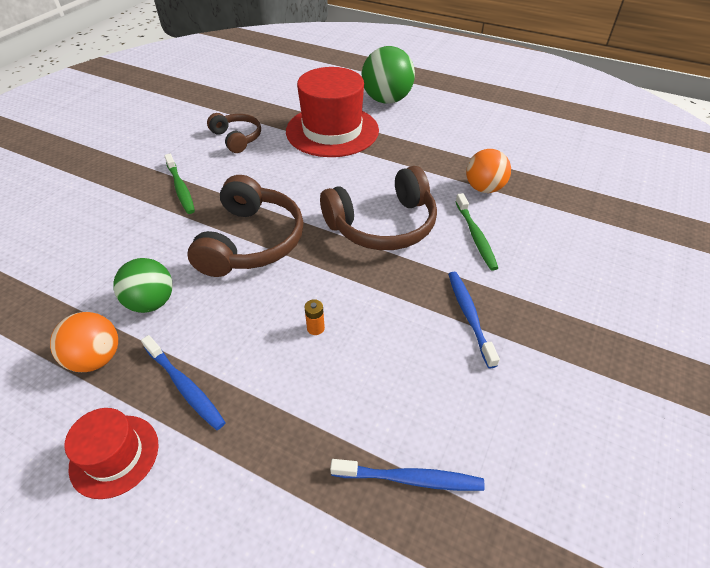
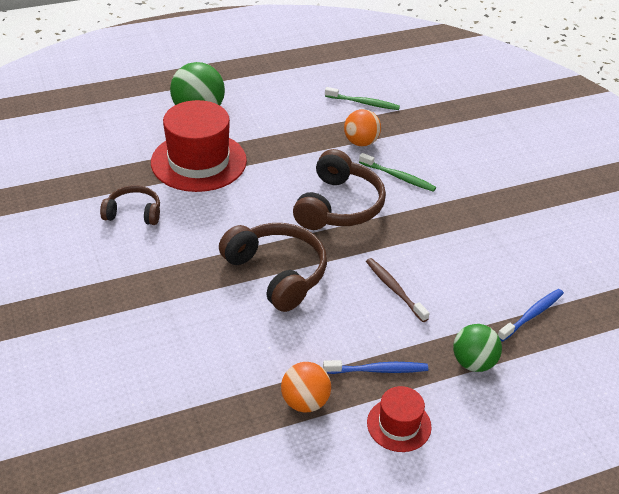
camera: 50 degrees left, 5 degrees down
green ball [113,258,173,313] -> green ball moved to [453,324,502,372]
green toothbrush [164,154,195,214] -> green toothbrush moved to [325,87,400,110]
orange battery [305,299,325,335] -> brown toothbrush [366,258,430,322]
blue toothbrush [448,272,500,368] -> none

